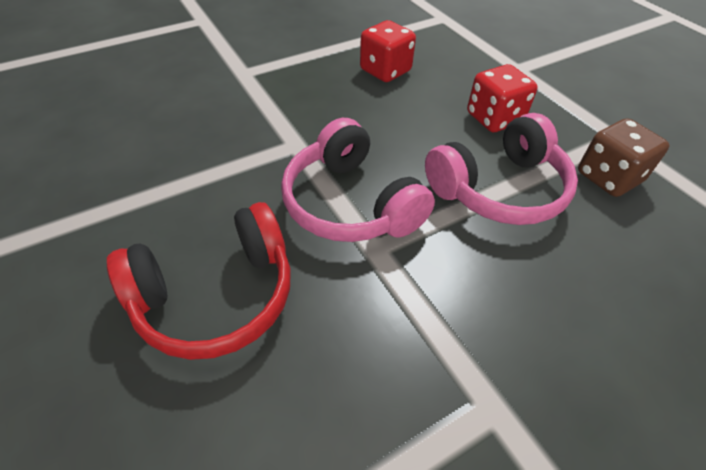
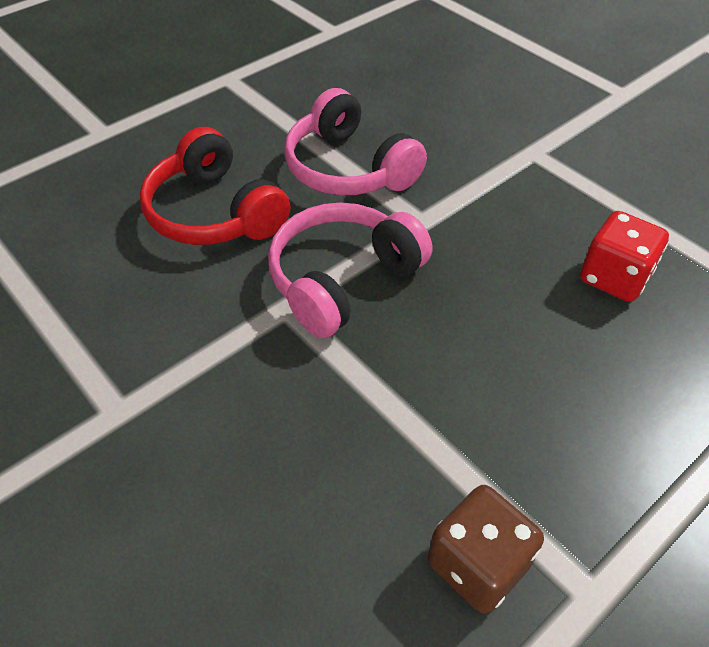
camera: 80 degrees right, 0 degrees up
pink headphones [425,113,578,225] -> pink headphones moved to [284,88,427,195]
red dice [467,64,538,132] -> none

